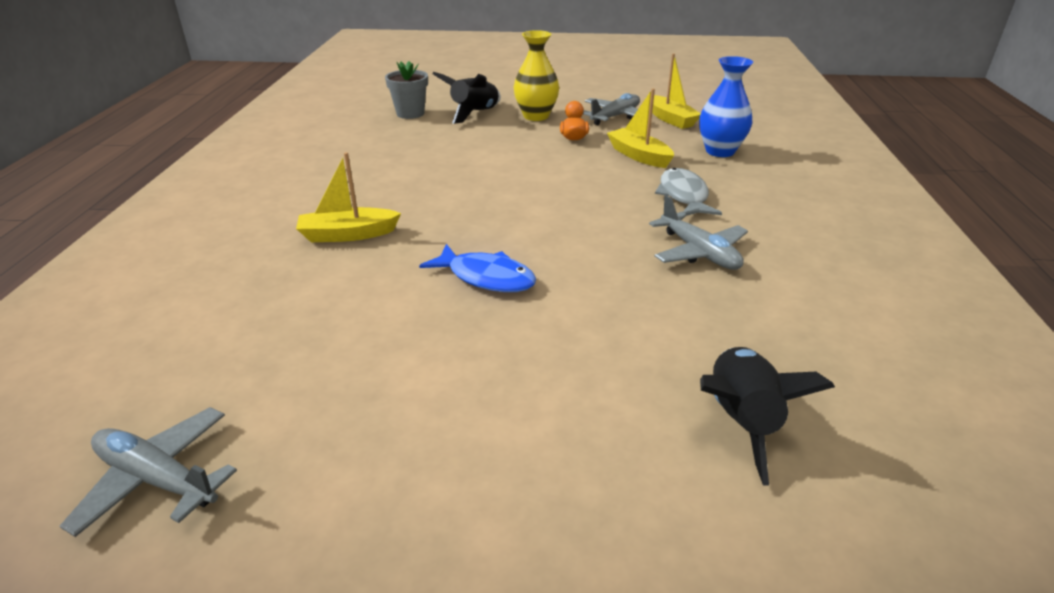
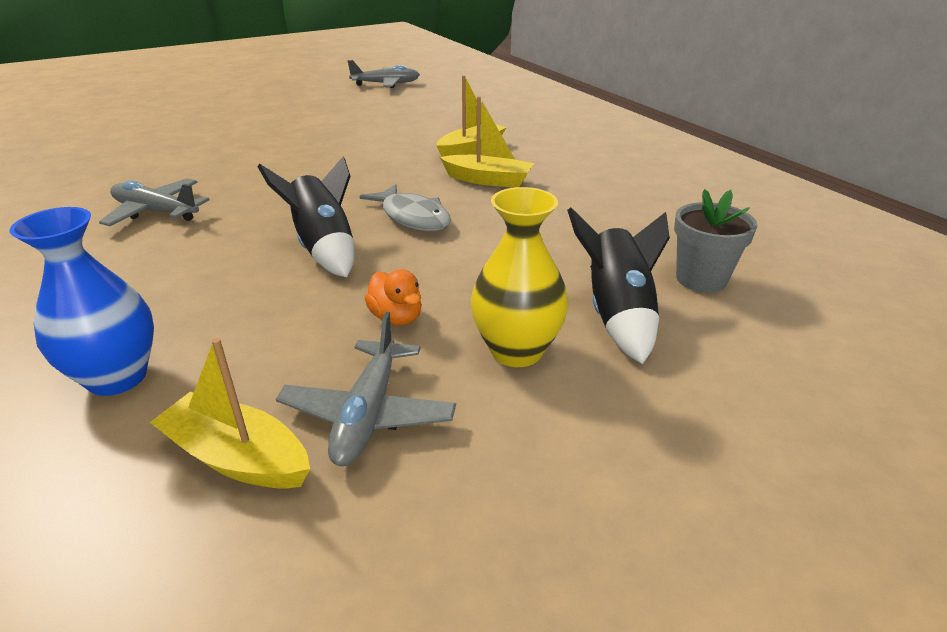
camera: 145 degrees right, 0 degrees up
blue fish [419,244,536,292] -> none
yellow boat [607,88,674,168] -> yellow boat moved to [440,96,534,187]
grey fish [655,168,722,216] -> grey fish moved to [360,184,451,231]
black rocket [700,347,835,486] -> black rocket moved to [257,156,354,277]

